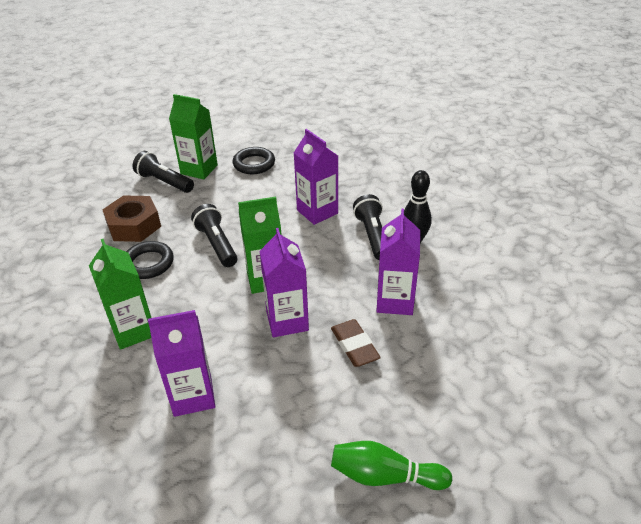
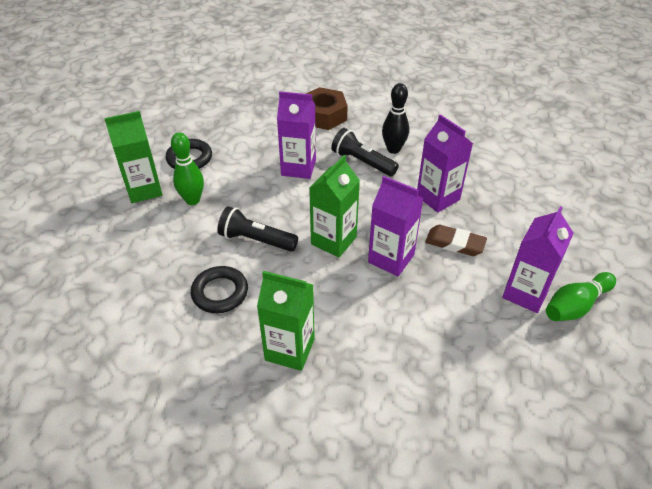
camera: 45 degrees left, 5 degrees up
brown nut [102,195,161,242] -> brown nut moved to [306,87,348,130]
black flashlight [133,151,194,193] -> none
purple carton [148,310,215,417] -> purple carton moved to [502,206,574,313]
none -> green bowling pin [171,132,204,205]

